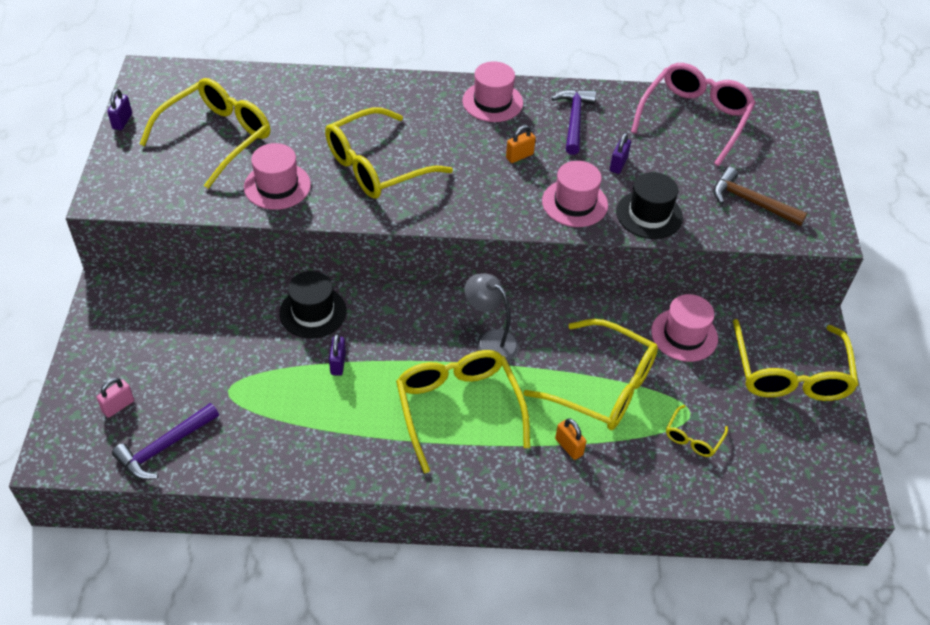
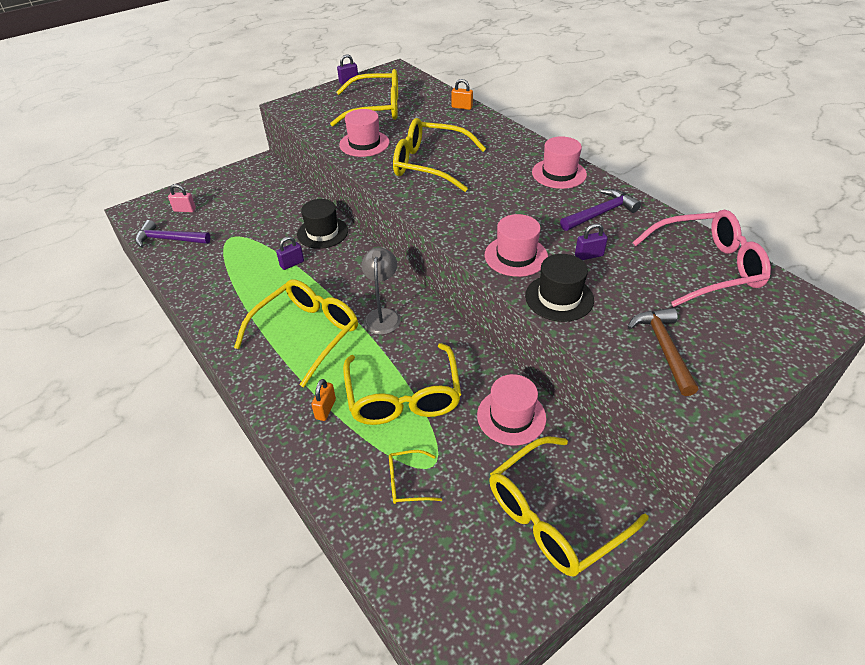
camera: 55 degrees right, 5 degrees down
orange padlock [506,125,536,163] -> orange padlock moved to [451,79,473,110]

